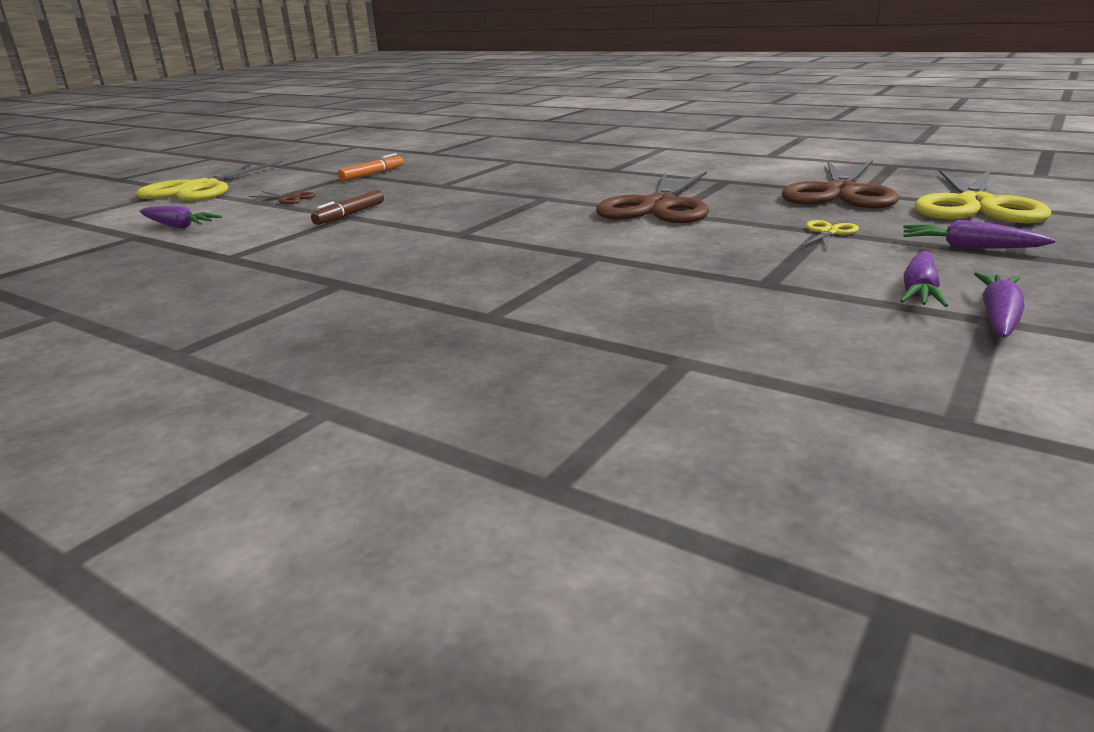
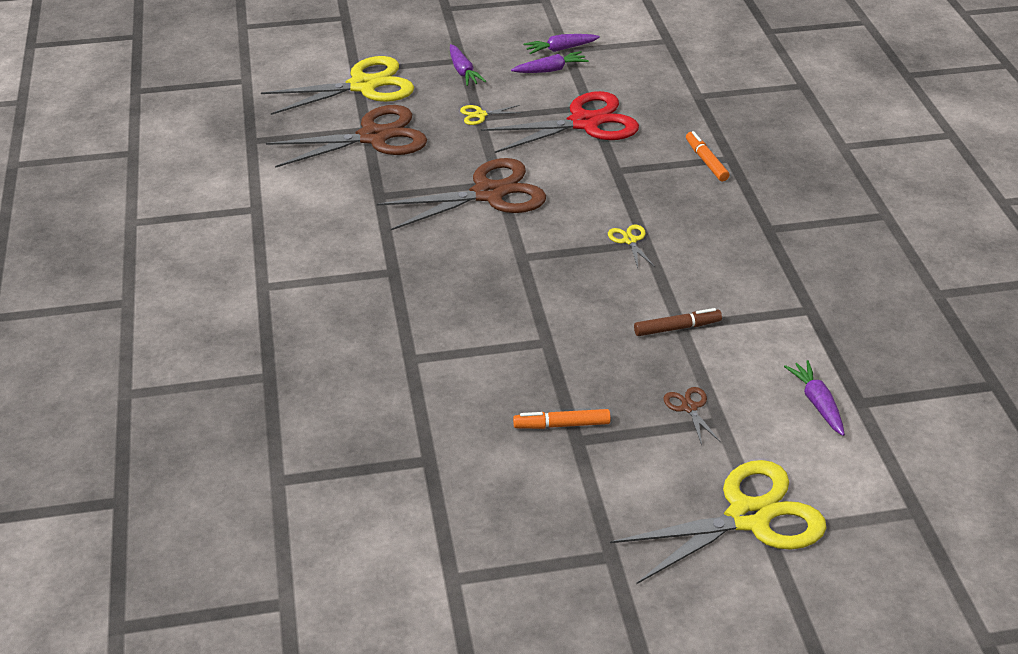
camera: 135 degrees left, 15 degrees up
none -> red scissors [481,91,639,153]
none -> yellow scissors [608,224,655,268]
none -> orange marker [686,131,730,181]

